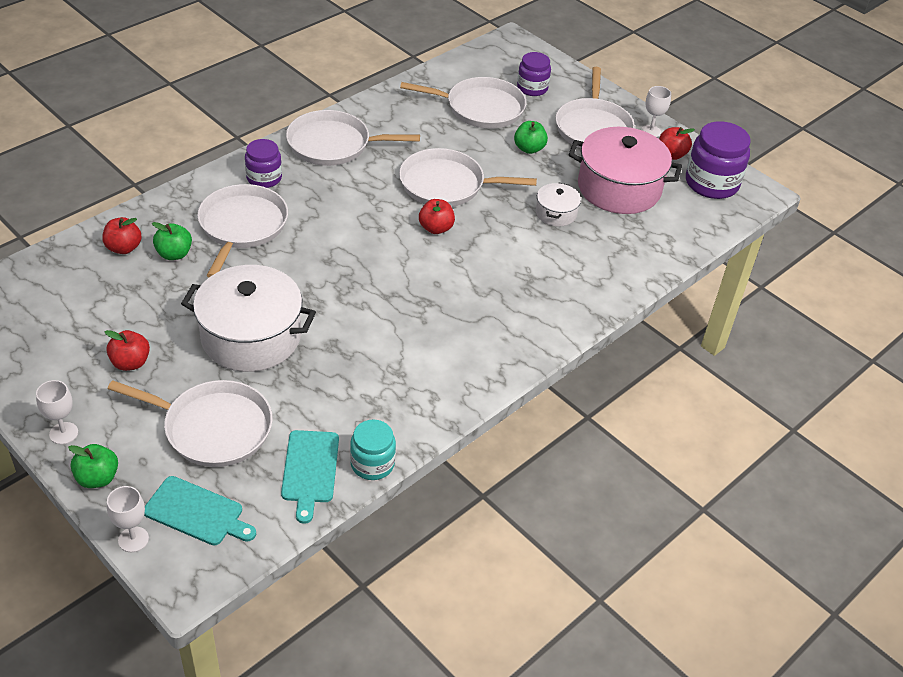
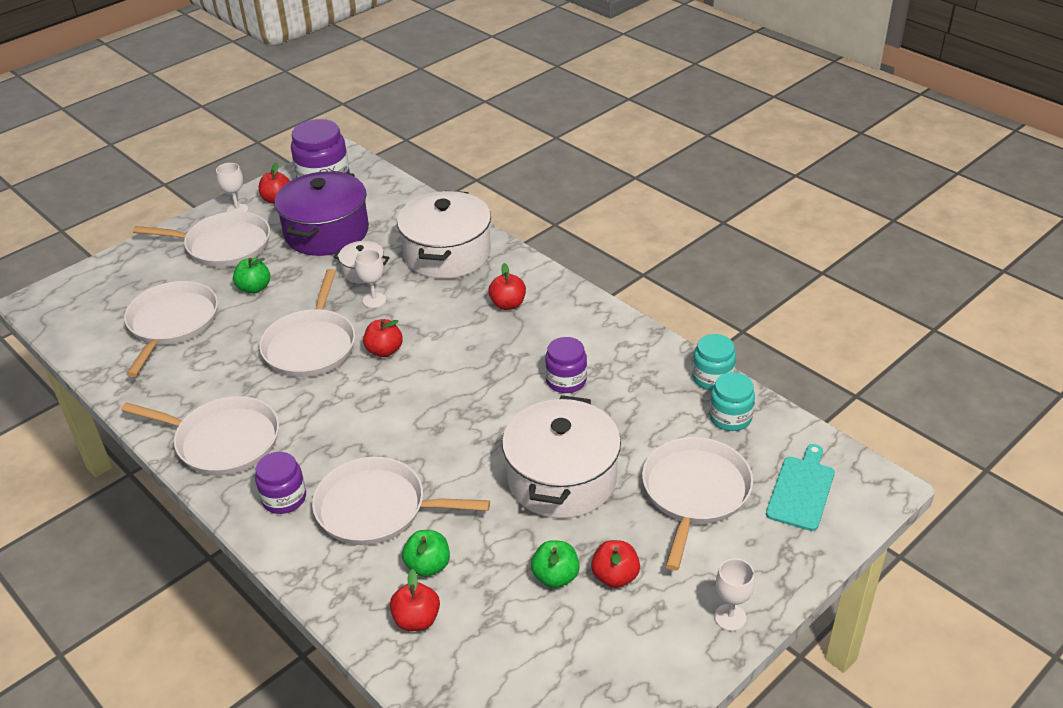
camera: 85 degrees left, 5 degrees down
green apple [68,444,118,488] -> green apple moved to [531,540,580,588]
white goblet [107,486,149,552] -> white goblet moved to [355,249,386,308]
turquoise cutting board [281,430,339,524] -> turquoise jar [709,372,755,431]
white pan [286,110,420,166] -> white pan turned 75 degrees counterclockwise [121,396,279,476]
purple jar [517,52,551,96] -> purple jar moved to [545,337,587,393]
pink pot [569,127,682,214] -> purple pot [275,171,369,256]
none -> white pot [397,191,491,279]
none -> red apple [488,263,526,310]

